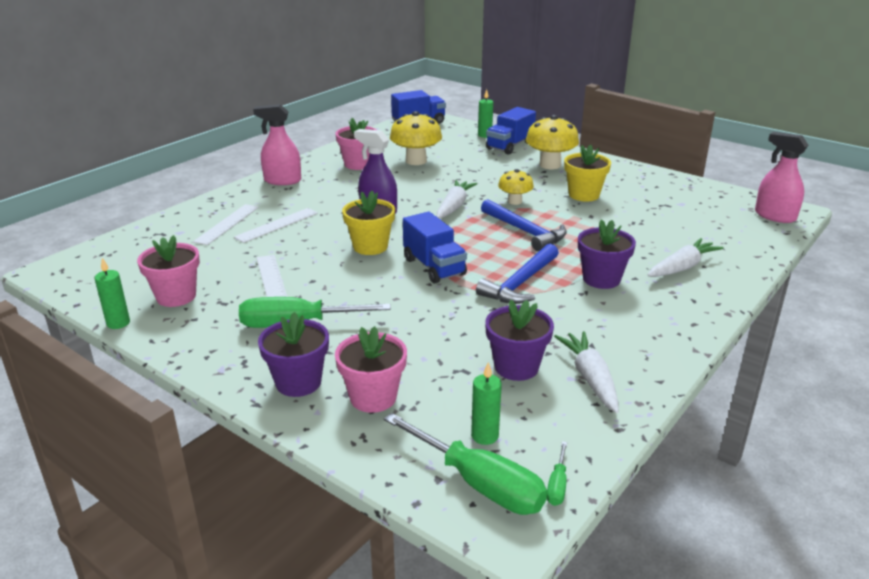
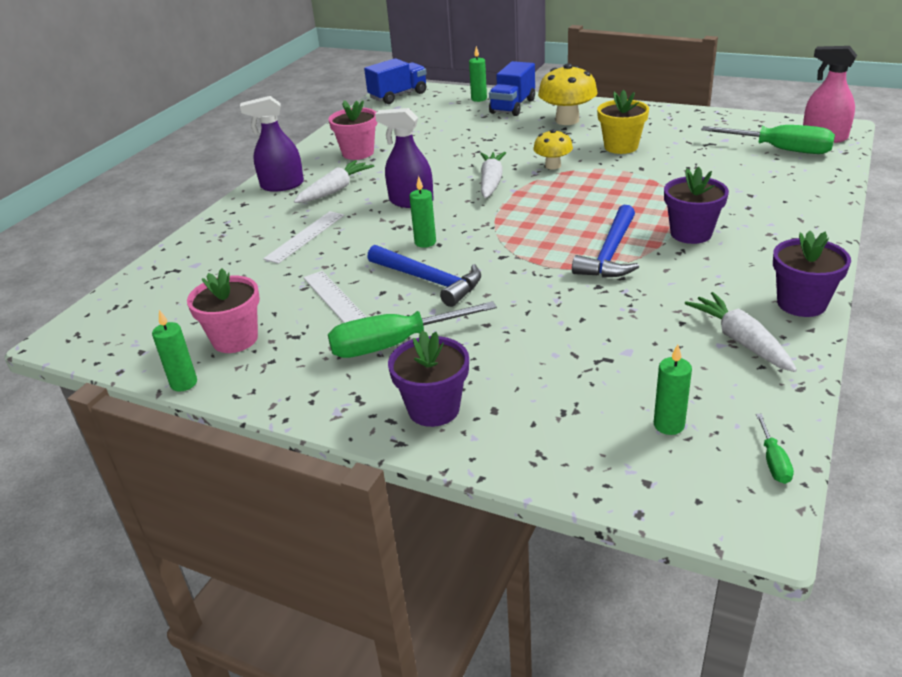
camera: 10 degrees left, 5 degrees up
white ruler [193,204,259,245] -> none
pink spray bottle [253,104,301,185] -> purple spray bottle [240,96,304,192]
pink flower pot [335,326,407,413] -> none
yellow flower pot [342,191,395,255] -> green candle [409,176,436,248]
green screwdriver [384,413,547,515] -> green screwdriver moved to [701,125,835,154]
yellow mushroom [390,111,442,165] -> none
blue truck [403,212,467,283] -> none
blue hammer [481,199,567,251] -> blue hammer moved to [367,245,481,307]
purple flower pot [485,300,554,381] -> purple flower pot moved to [773,231,851,317]
white carrot [647,238,724,277] -> white carrot moved to [294,160,374,203]

